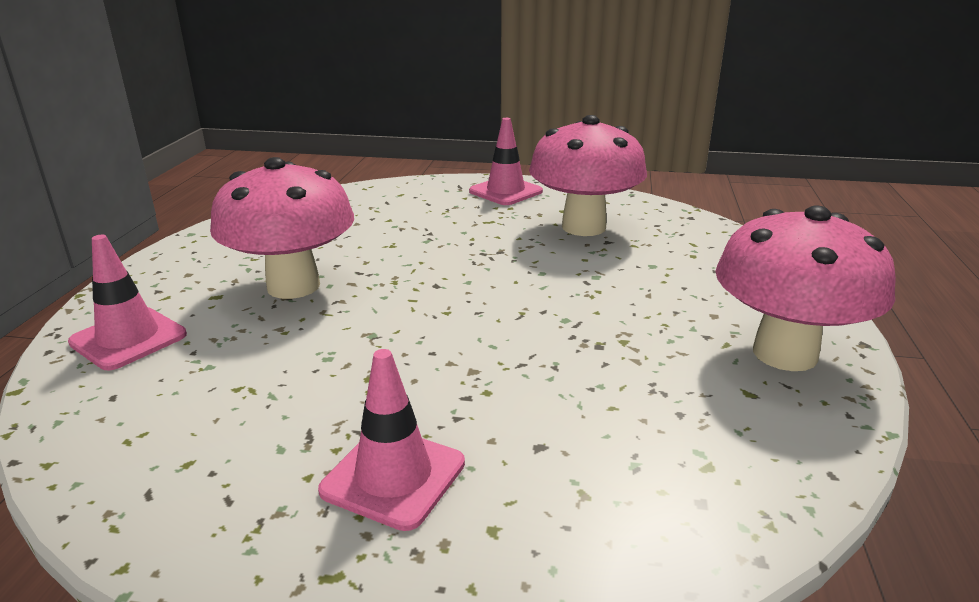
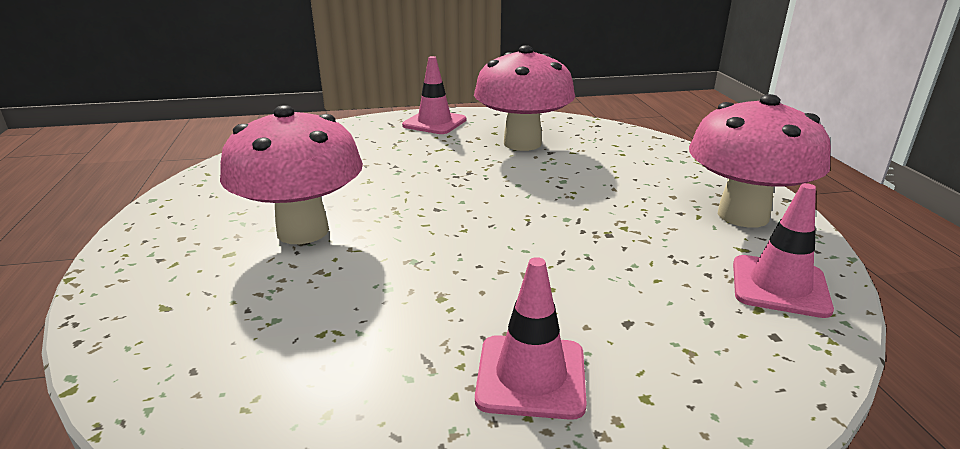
camera: 20 degrees left, 0 degrees up
pink traffic cone [68,235,187,370] -> pink traffic cone moved to [733,183,834,318]

